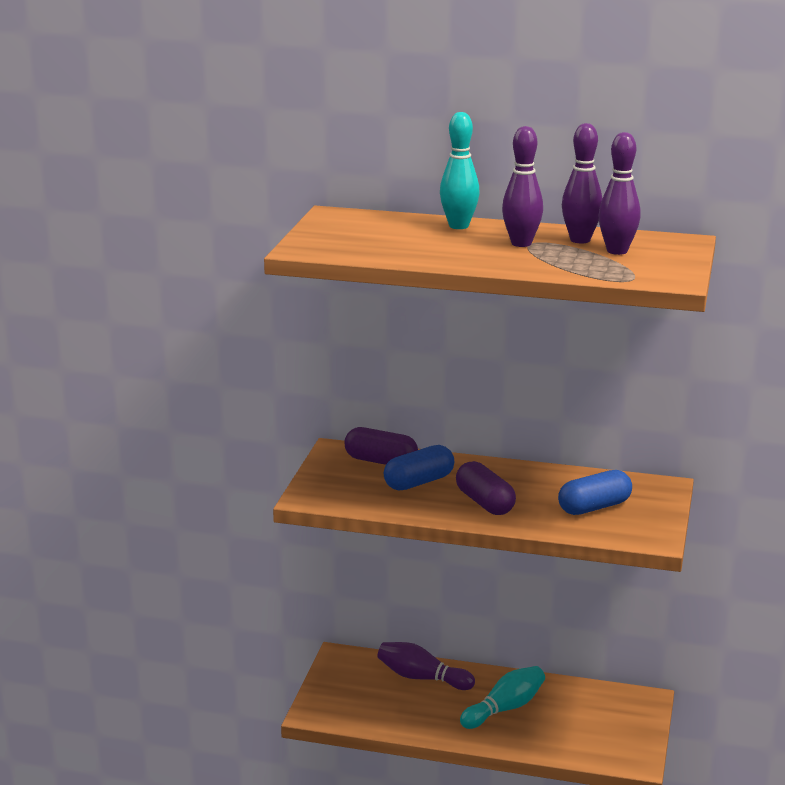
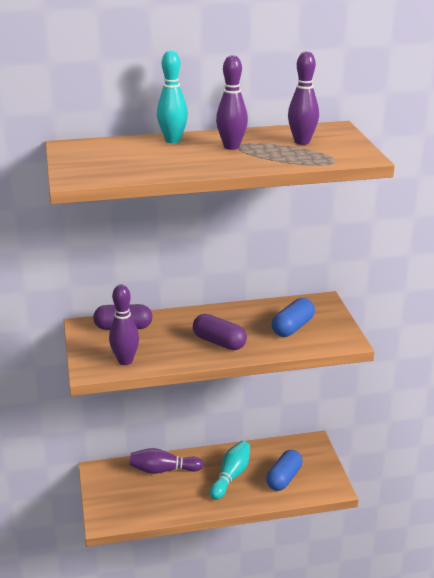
camera: 25 degrees left, 5 degrees up
blue capsule [384,445,454,491] -> blue capsule moved to [266,450,303,491]
purple bowling pin [562,123,603,243] -> purple bowling pin moved to [109,285,139,365]

